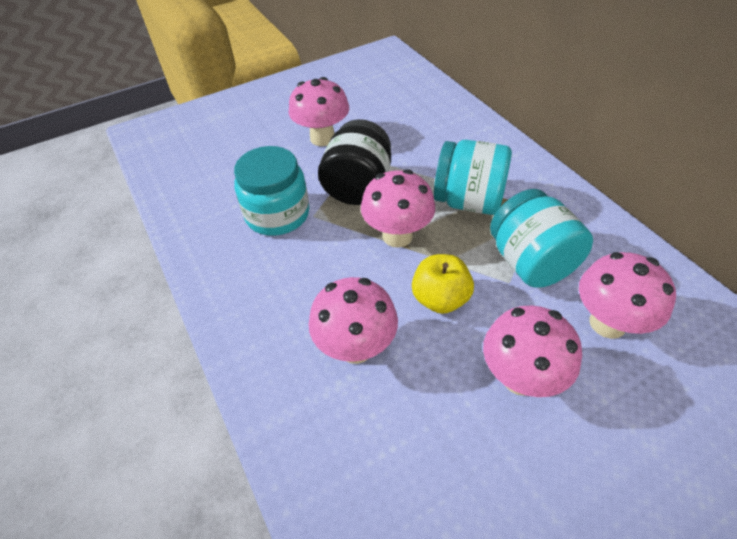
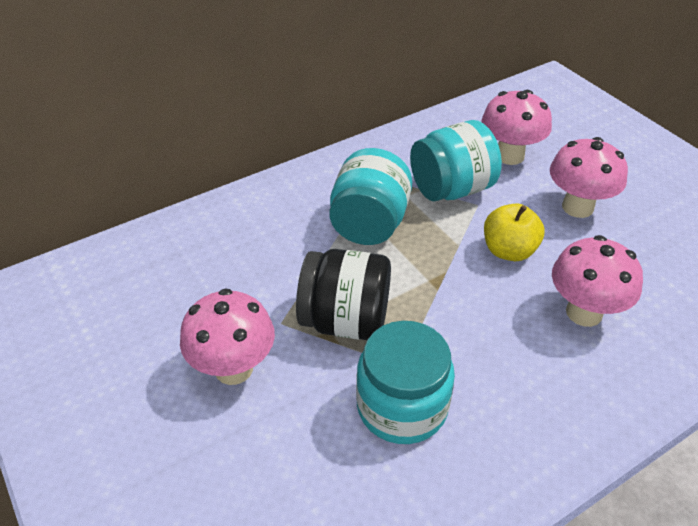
camera: 95 degrees left, 5 degrees down
pink mushroom [361,169,435,248] -> none

